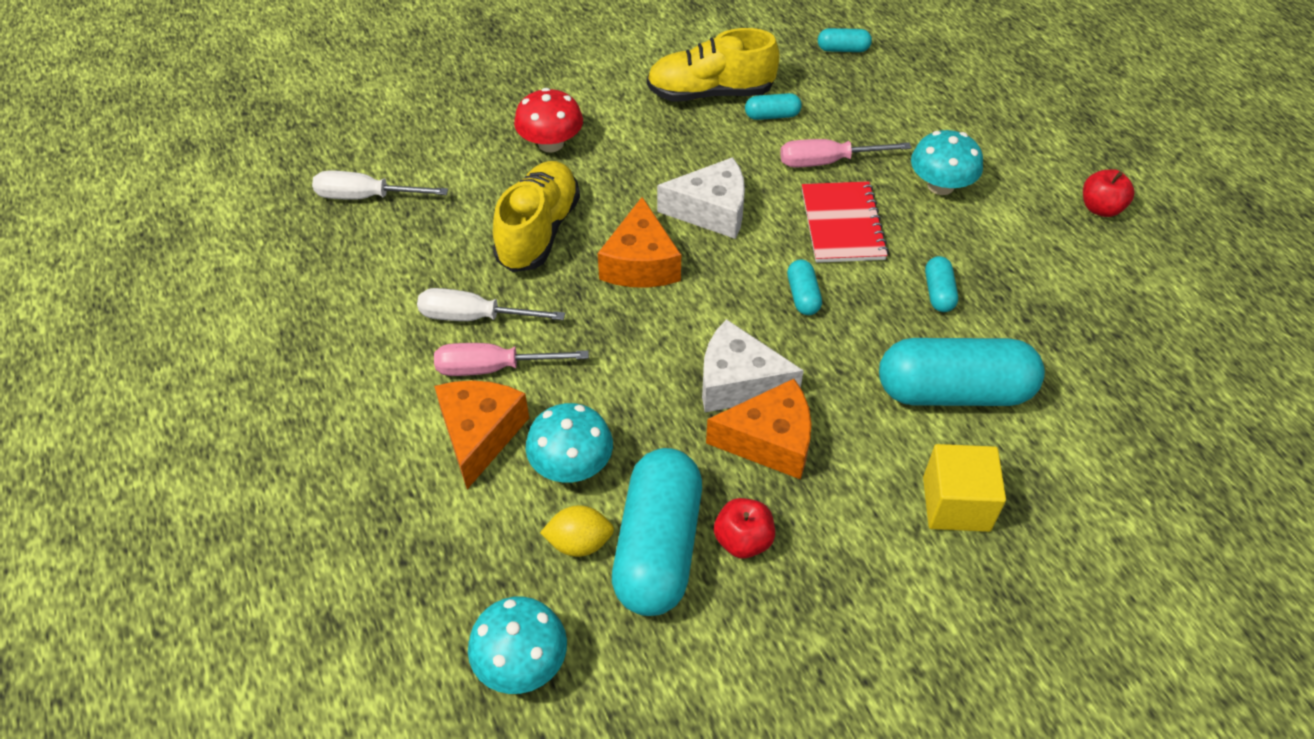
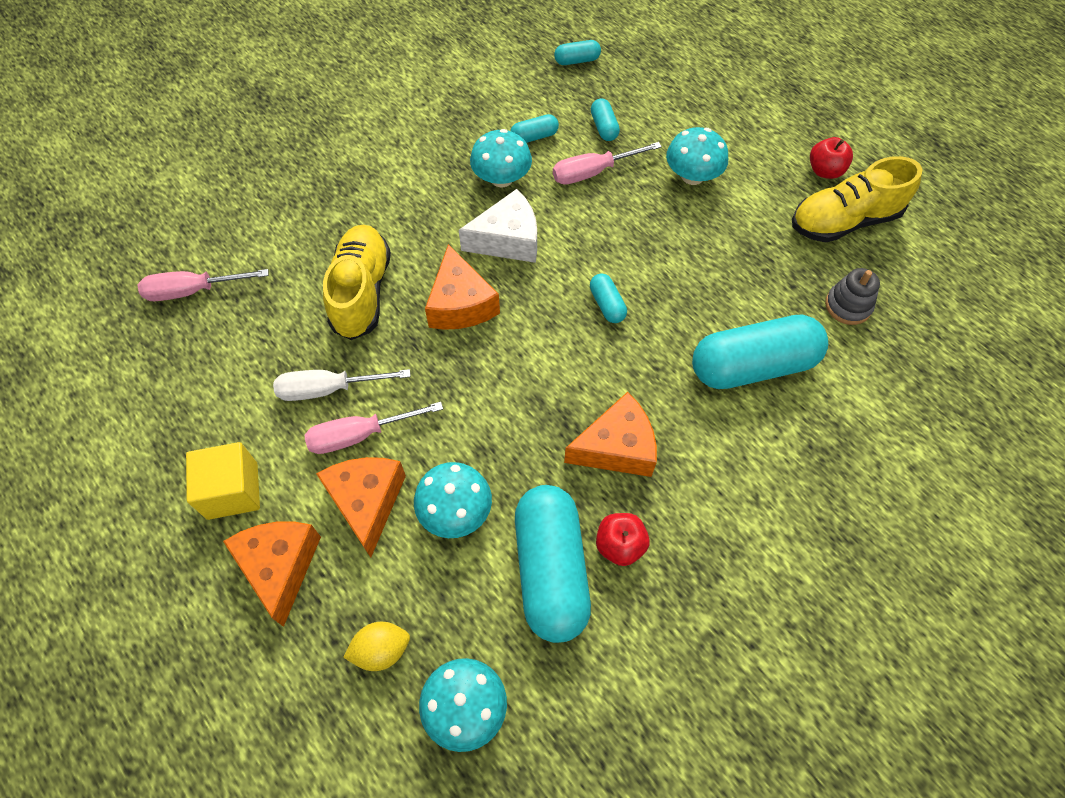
camera: 15 degrees left, 10 degrees up
white screwdriver [312,170,448,200] -> pink screwdriver [138,269,269,301]
red mushroom [514,88,583,153] -> none
yellow lemon [540,505,614,557] -> yellow lemon moved to [343,622,410,671]
yellow shoe [647,28,780,102] -> yellow shoe moved to [792,156,922,242]
white cheese [702,319,804,412] -> none
red notebook [802,181,889,263] -> none
yellow cube [923,444,1006,532] -> yellow cube moved to [186,442,260,520]
turquoise capsule [925,256,958,312] -> turquoise capsule moved to [591,98,620,141]
none -> orange cheese [223,521,321,627]
none -> turquoise mushroom [470,129,532,187]
none -> grey stacking toy [825,268,880,325]

